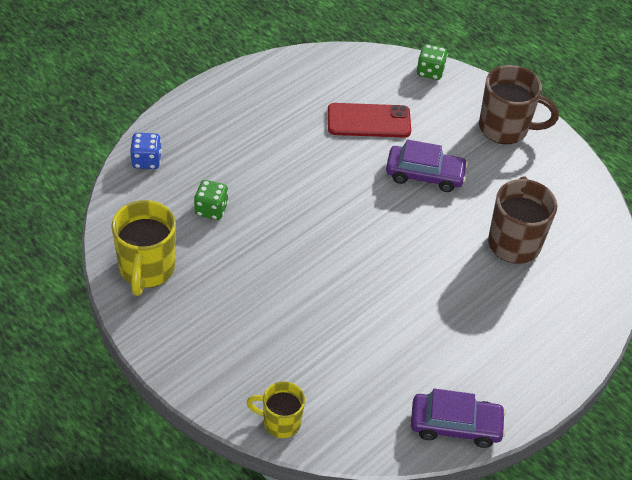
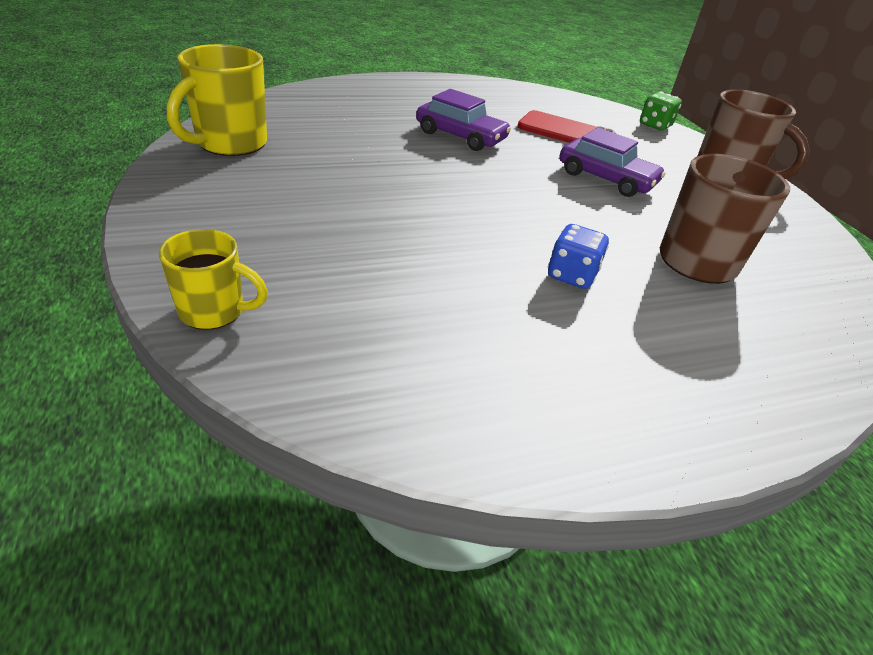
camera: 25 degrees right, 10 degrees down
blue dice [130,133,162,169] -> blue dice moved to [548,224,609,289]
green dice [194,180,228,220] -> none
yellow mug [246,381,305,438] -> yellow mug turned 150 degrees clockwise [159,229,268,330]
purple car [411,389,506,448] -> purple car moved to [416,89,511,151]

